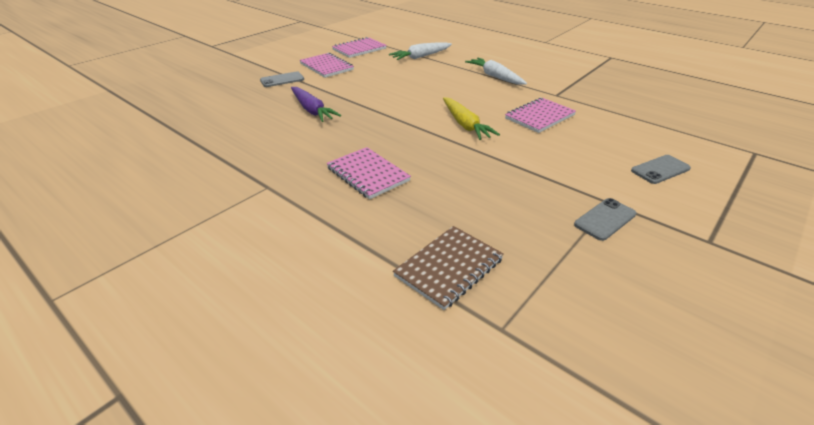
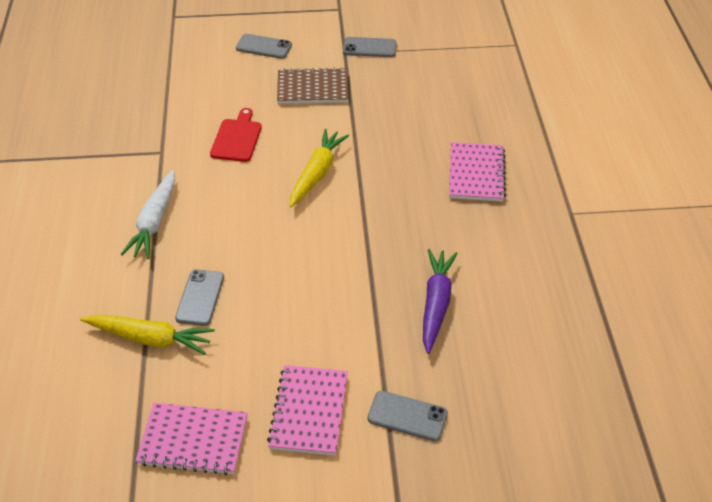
camera: 135 degrees left, 10 degrees up
white carrot [389,42,452,60] -> yellow carrot [80,315,215,355]
brown notebook [393,226,504,310] -> brown notebook moved to [277,67,349,104]
pink notebook [505,98,576,133] -> red cutting board [210,108,262,162]
none -> grey phone [175,269,224,326]

